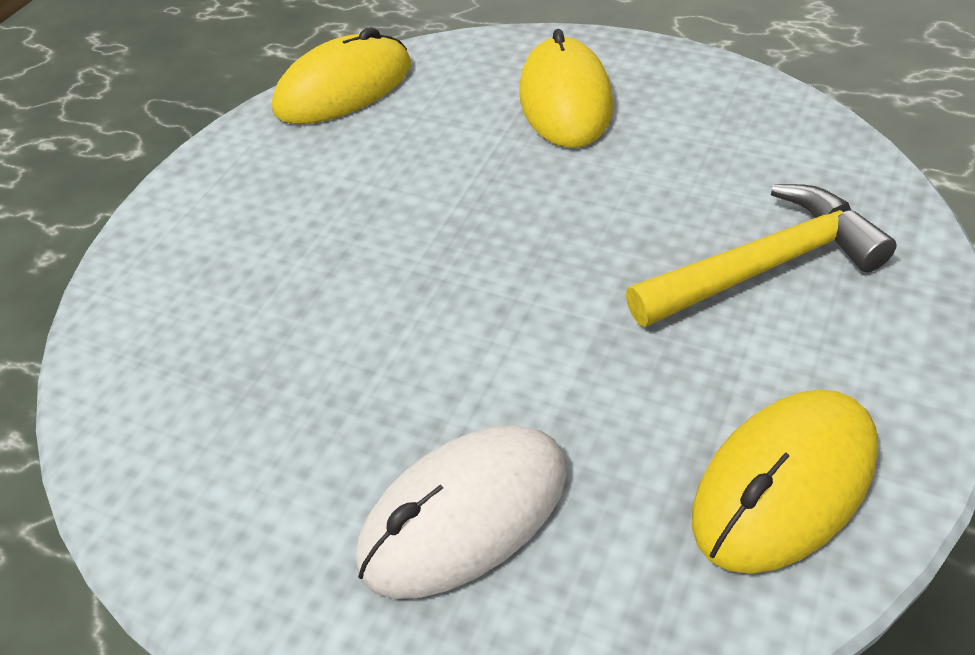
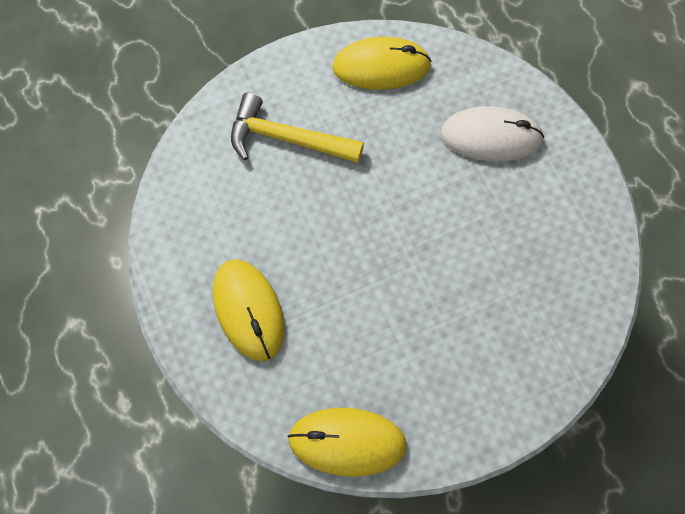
camera: 145 degrees left, 20 degrees up
yellow mouse [519,29,613,148] -> yellow mouse turned 60 degrees counterclockwise [213,259,285,361]

